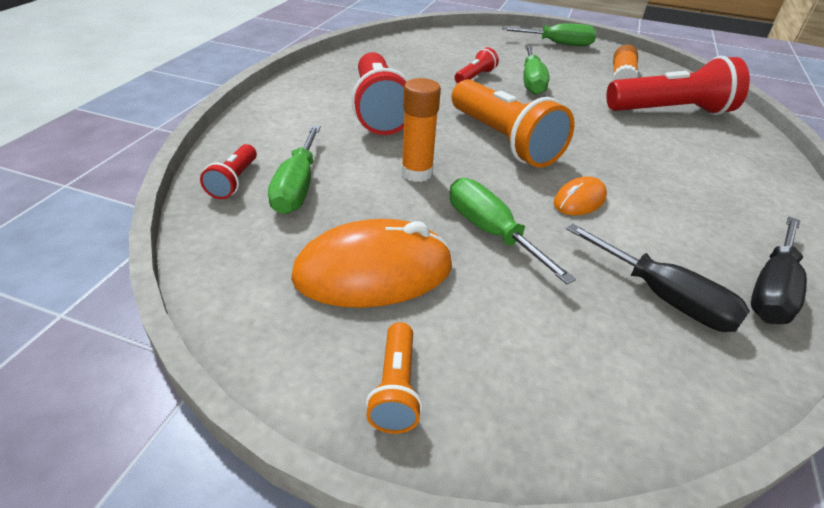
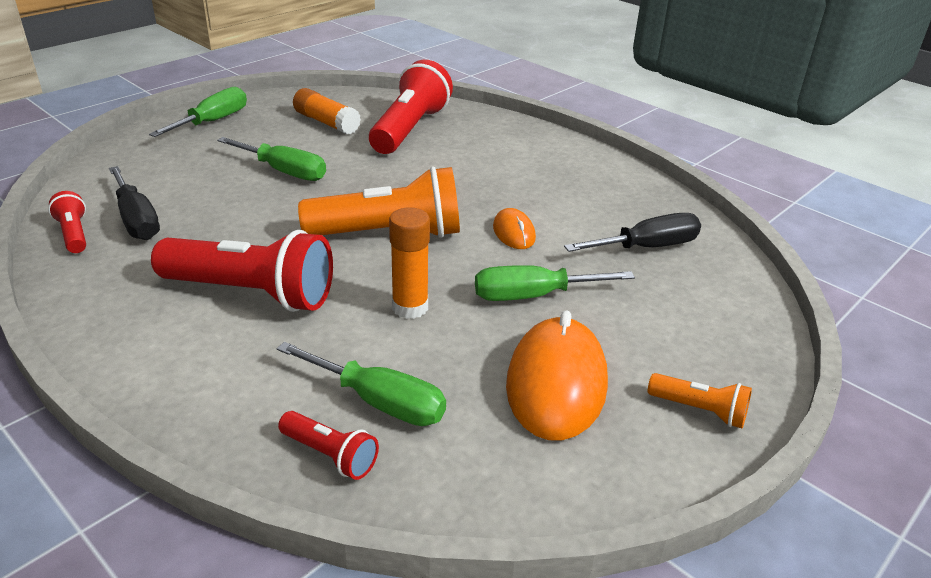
camera: 65 degrees left, 5 degrees down
red flashlight [455,47,499,84] -> red flashlight moved to [48,191,86,253]
black screwdriver [751,217,807,324] -> black screwdriver moved to [109,166,160,240]

